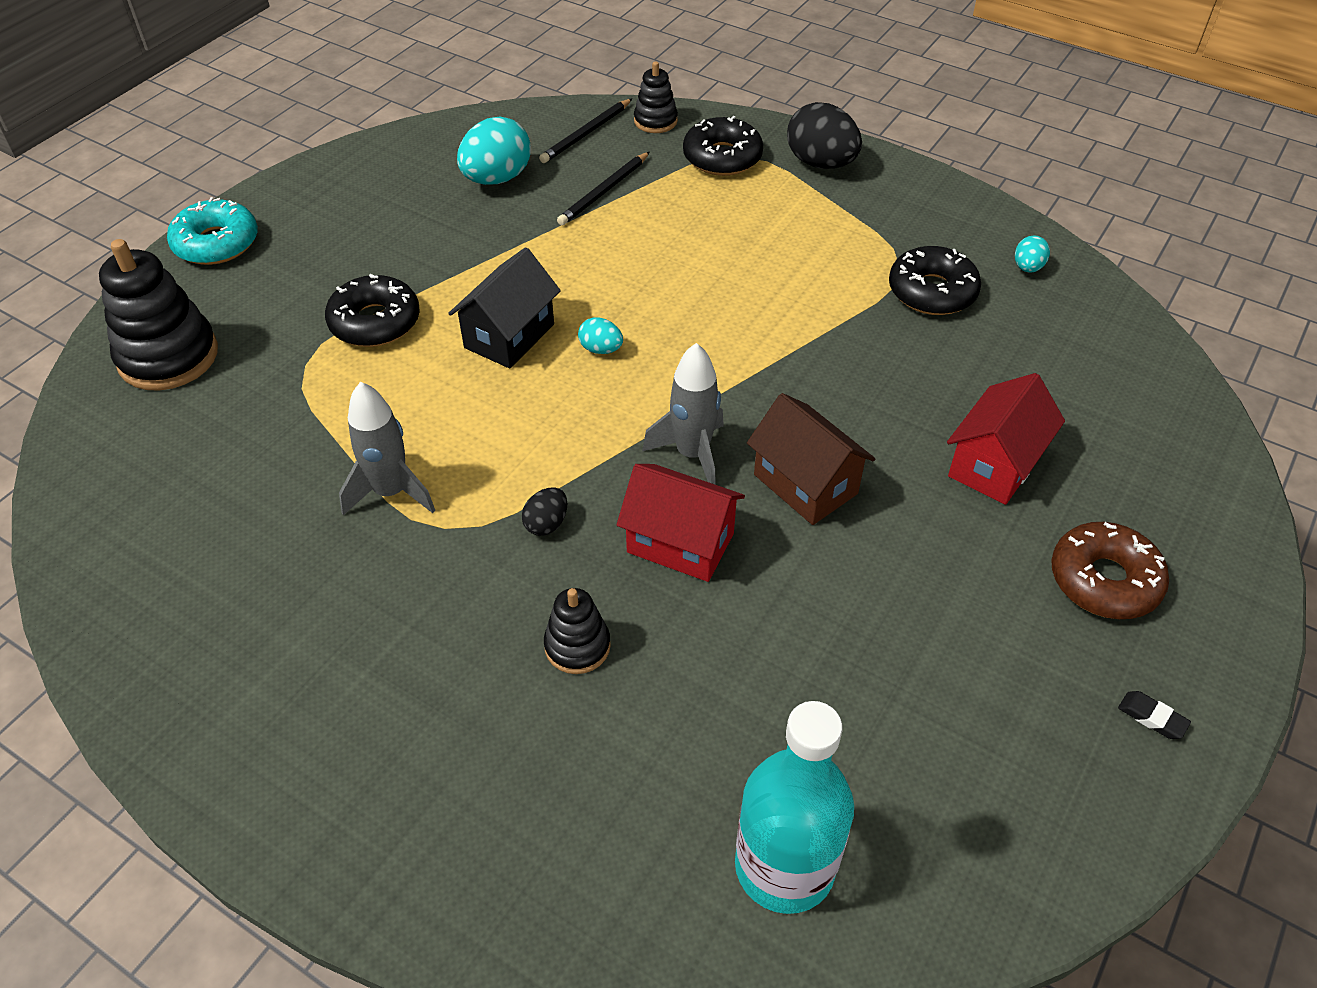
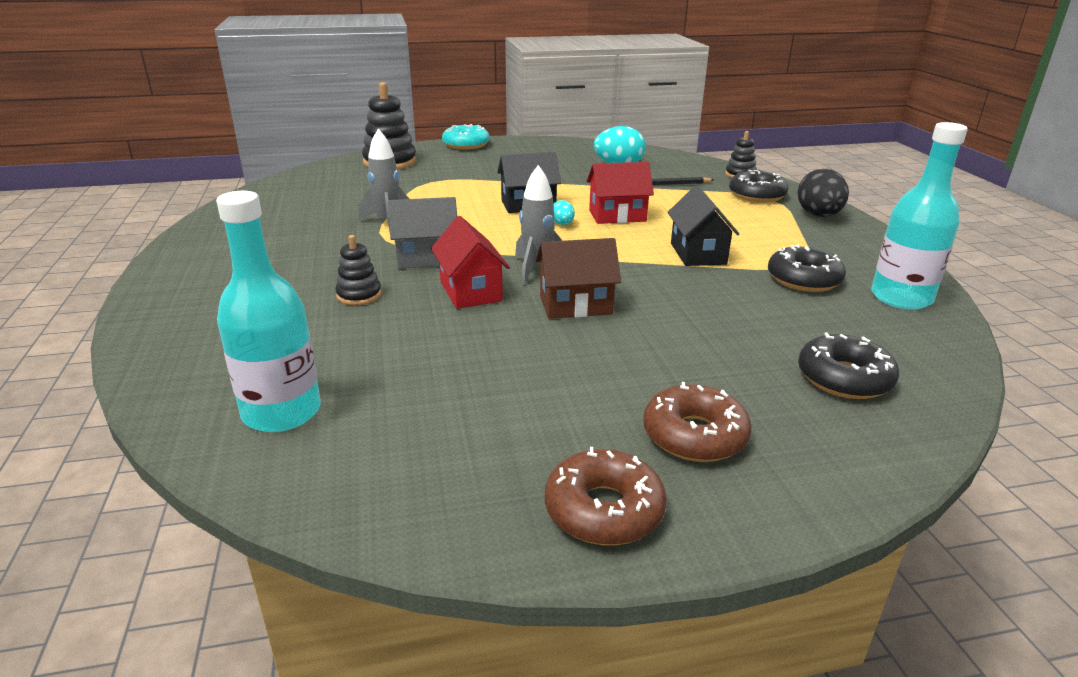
camera: 45 degrees right, 20 degrees down
black donut [325,274,420,347] -> black donut moved to [798,333,899,399]
black egg [522,487,567,536] -> grey house [388,197,457,269]
black pencil [539,99,632,163] -> none
brown house [747,393,875,525] -> brown house turned 75 degrees clockwise [536,238,621,319]
red house [947,373,1065,505] -> red house moved to [587,162,654,224]
turquoise egg [1015,236,1050,273] -> turquoise bottle [871,122,968,310]
black eraser [1118,691,1191,739] -> brown donut [545,447,667,545]
none -> black house [667,185,739,266]

